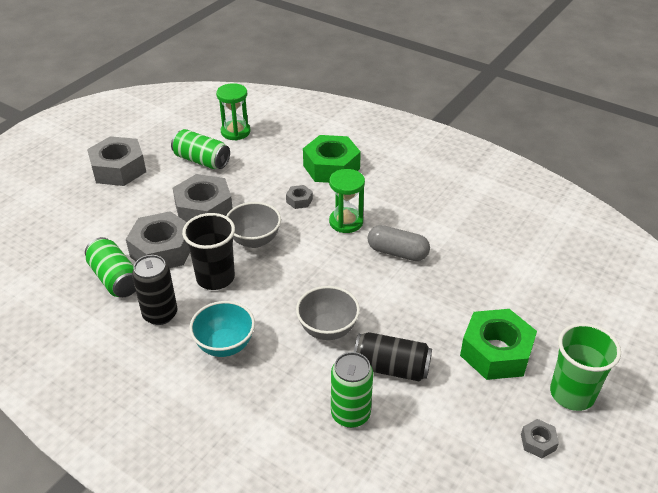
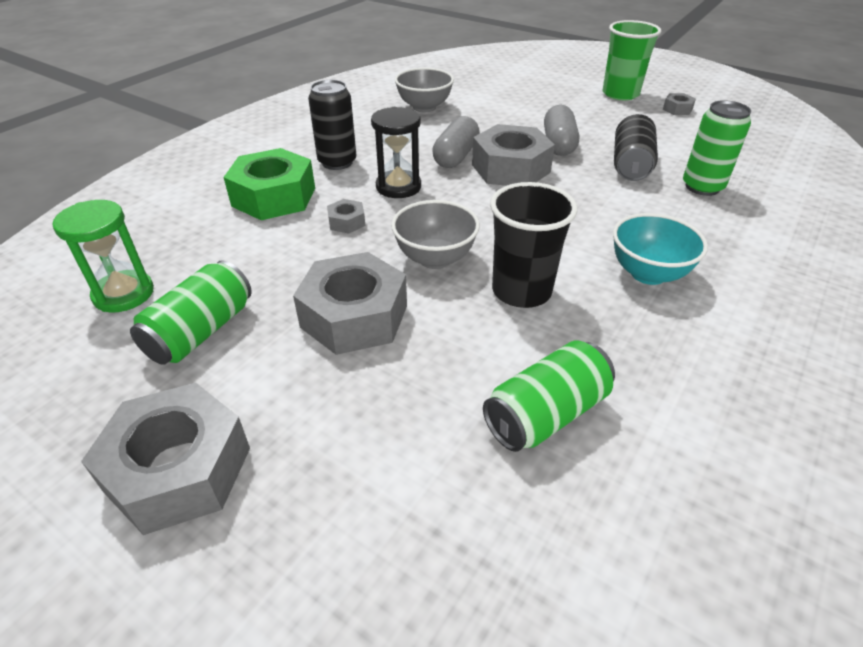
camera: 90 degrees left, 0 degrees up
grey nut [126,211,190,268] -> grey nut moved to [472,124,555,186]
black can [132,255,178,325] -> black can moved to [308,80,356,170]
grey bowl [296,286,360,340] -> grey bowl moved to [395,68,454,112]
green hourglass [329,169,365,233] -> black hourglass [371,107,421,198]
green nut [460,309,537,380] -> none
none -> grey capsule [544,105,579,156]

